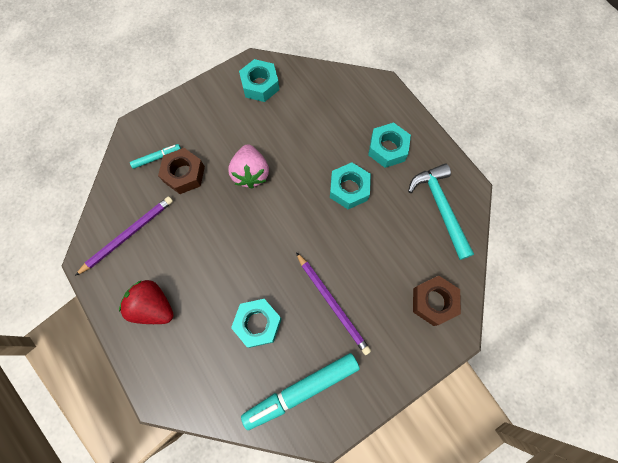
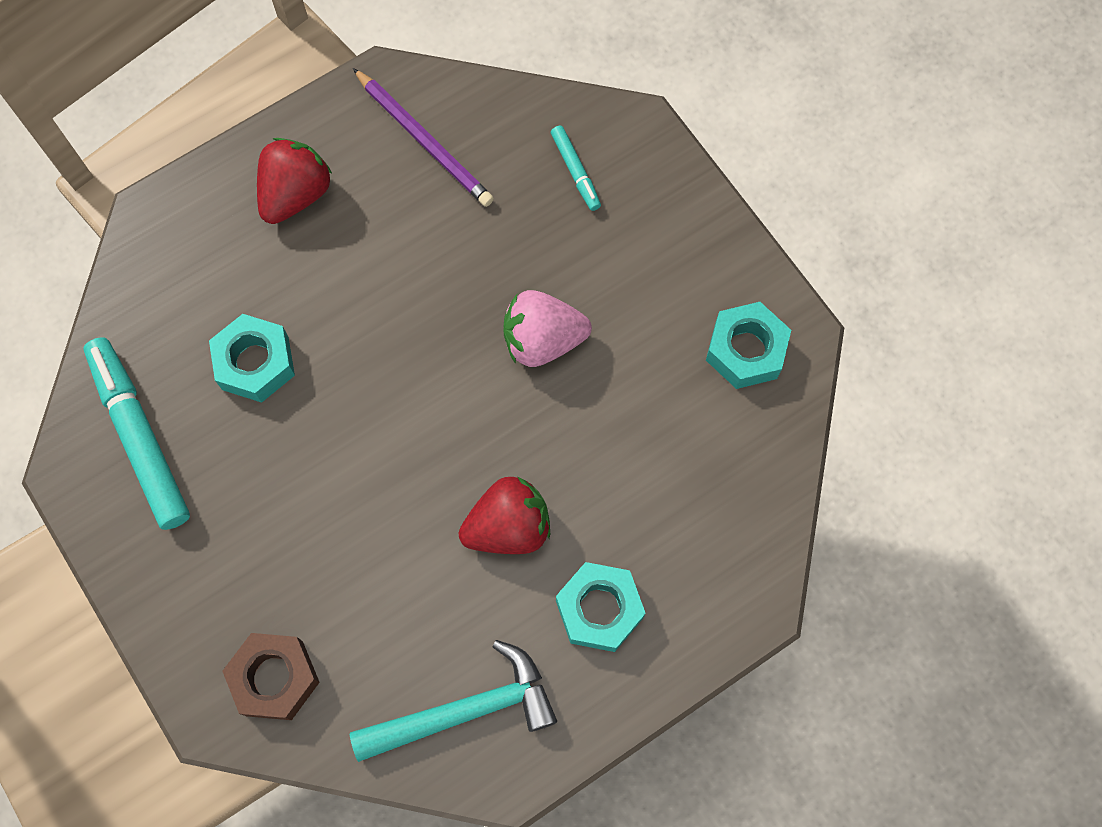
camera: 90 degrees right, 0 degrees up
brown nut [158,148,205,194] -> none
purple pencil [296,252,371,355] -> none
turquoise nut [330,162,371,209] -> red strawberry [459,477,550,554]

